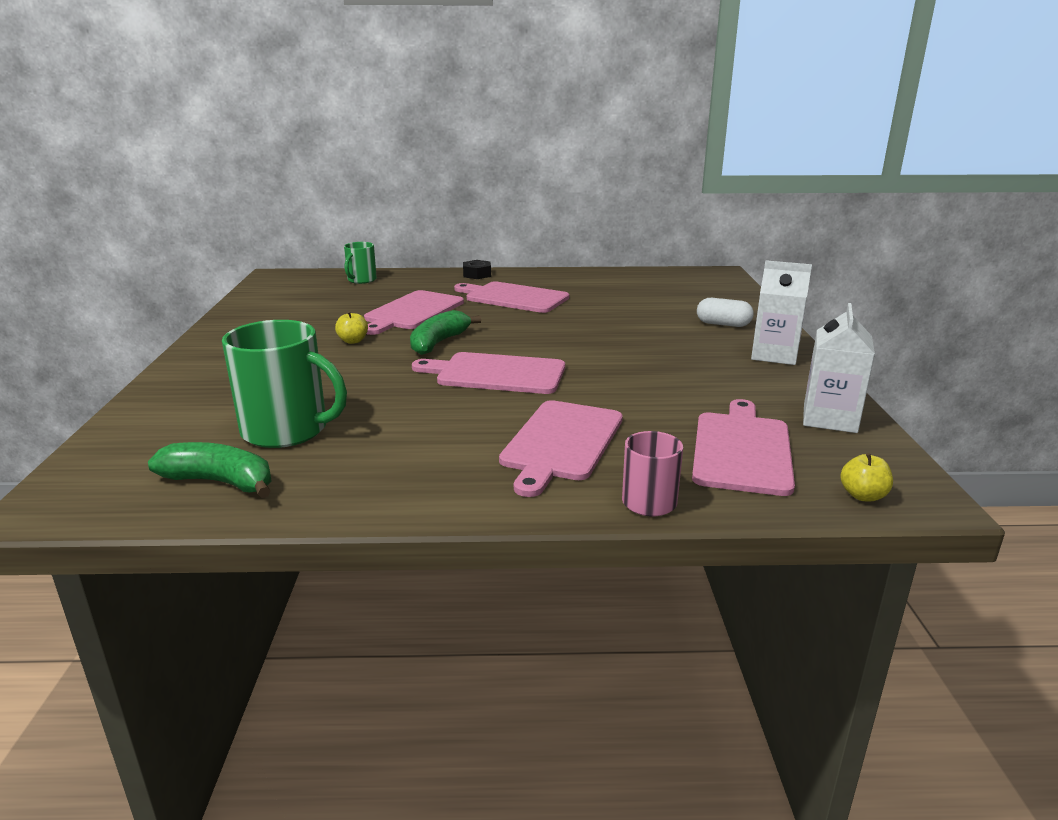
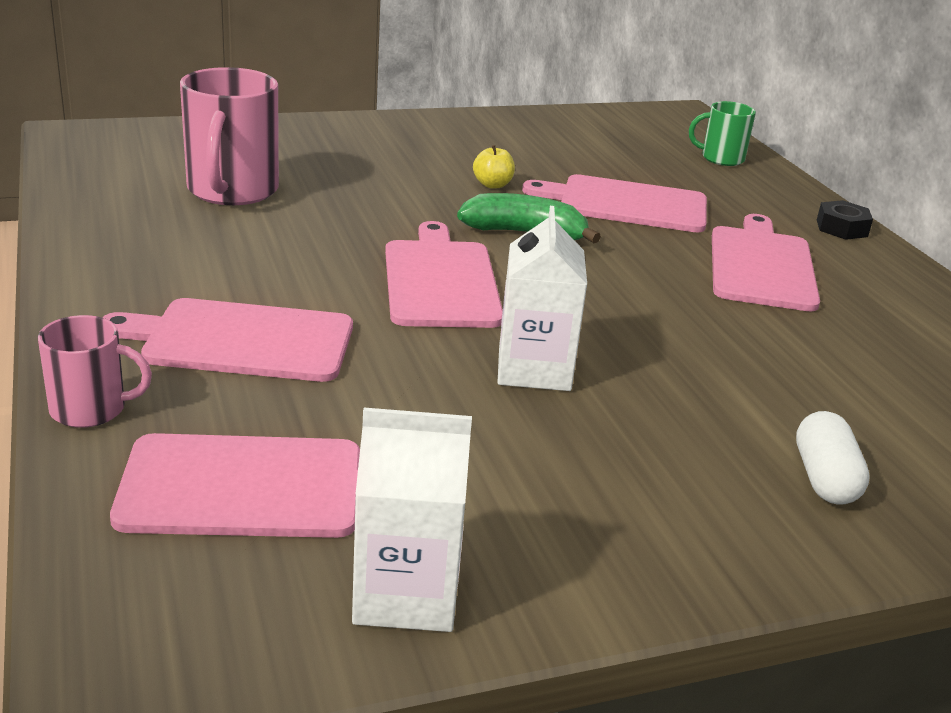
camera: 70 degrees right, 5 degrees up
green banana [148,442,272,498] -> none
green mug [222,320,347,448] -> pink mug [180,67,279,205]
white carton [751,260,812,365] -> white carton moved to [498,206,587,391]
yellow apple [840,453,893,501] -> none

